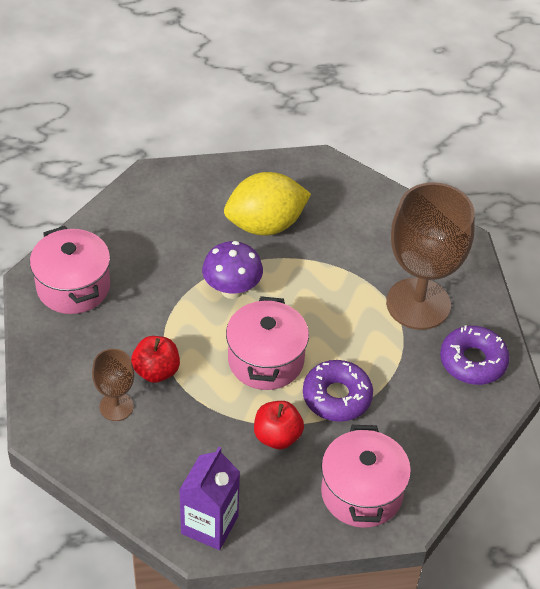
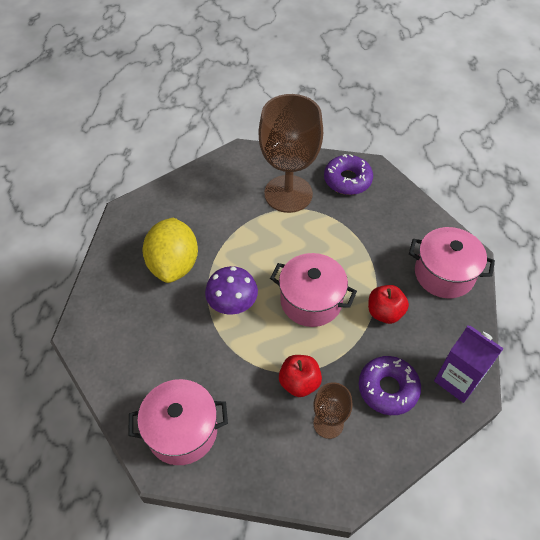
camera: 70 degrees left, 5 degrees up
purple donut [303,360,373,422] -> purple donut moved to [359,356,421,415]

